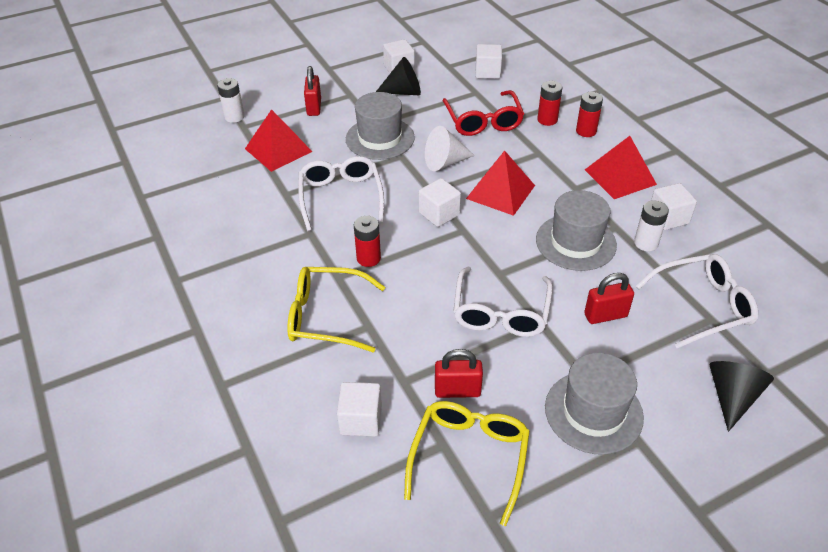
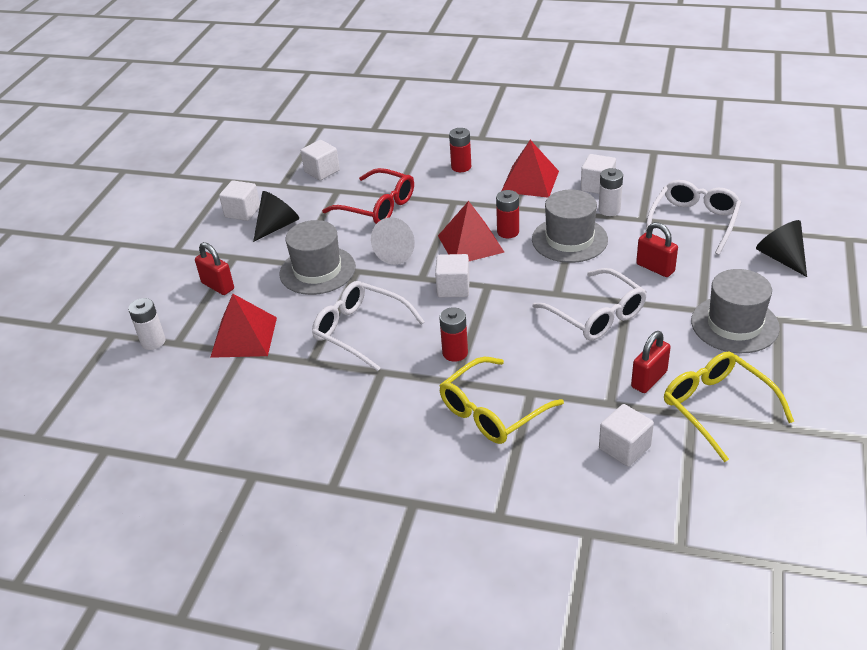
camera: 45 degrees left, 5 degrees down
red battery [537,81,562,126] -> red battery moved to [496,190,519,238]
red padlock [584,273,634,324] -> red padlock turned 75 degrees counterclockwise [636,222,678,277]

